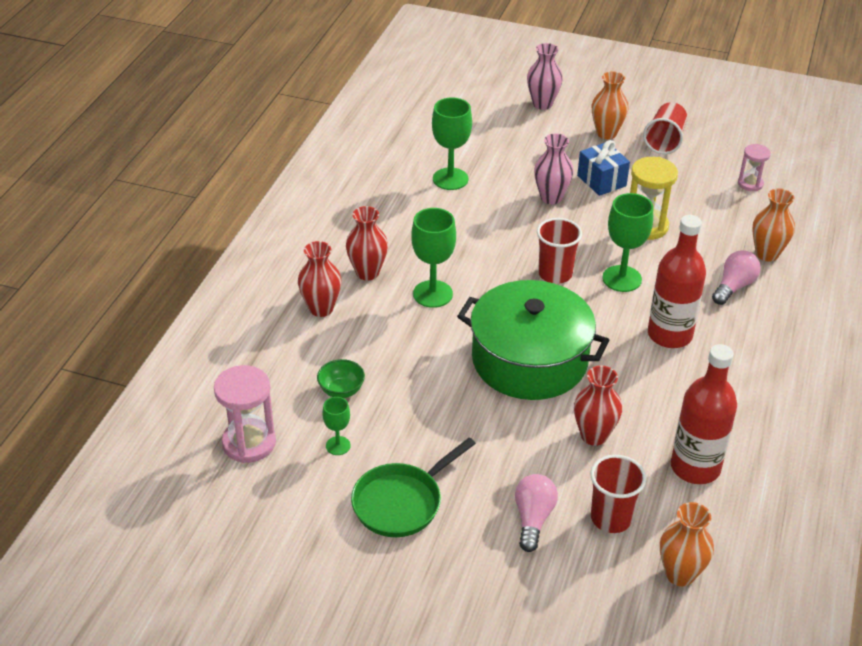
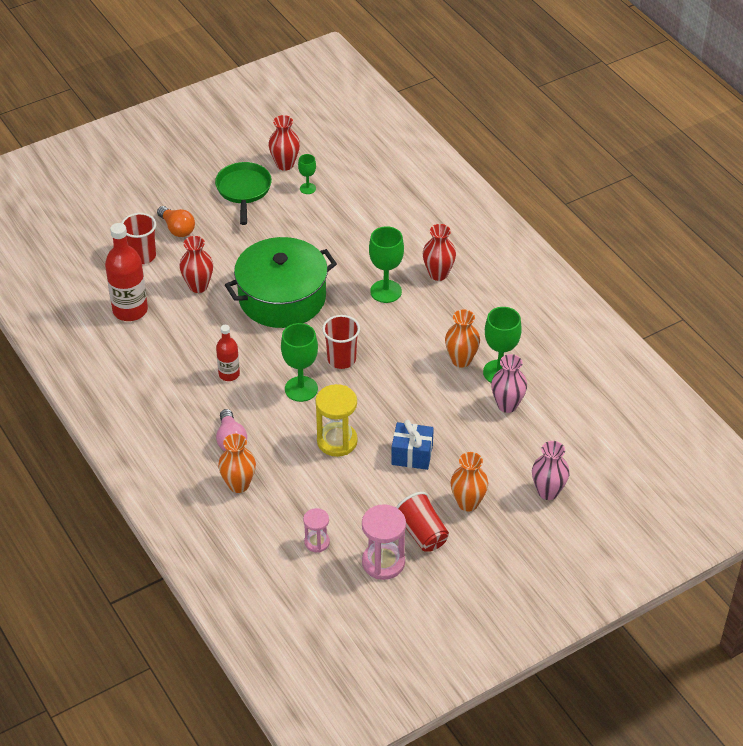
camera: 130 degrees right, 5 degrees up
pink hourglass [214,365,276,463] -> pink hourglass moved to [362,504,406,580]
red vase [298,241,341,317] -> red vase moved to [269,115,300,171]
green bowl [317,359,365,398] -> none
pink light bulb [515,474,558,552] -> orange light bulb [157,206,195,237]
pink vase [534,134,574,204] -> pink vase moved to [491,354,527,413]
red bottle [648,215,706,348] -> red bottle [216,325,240,381], size x0.58
orange vase [660,502,714,586] -> orange vase moved to [445,309,480,368]

